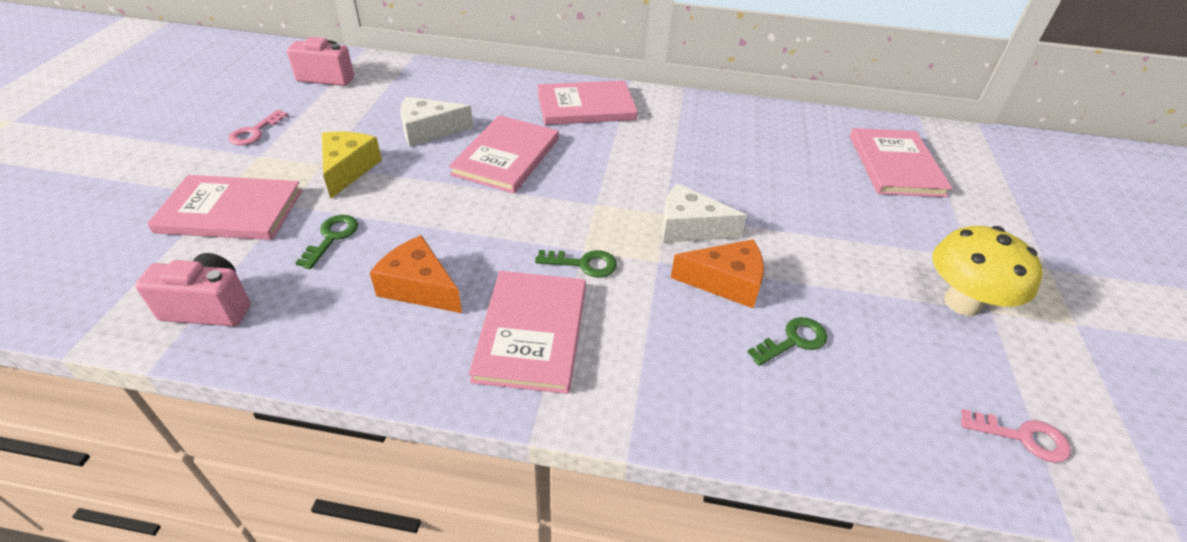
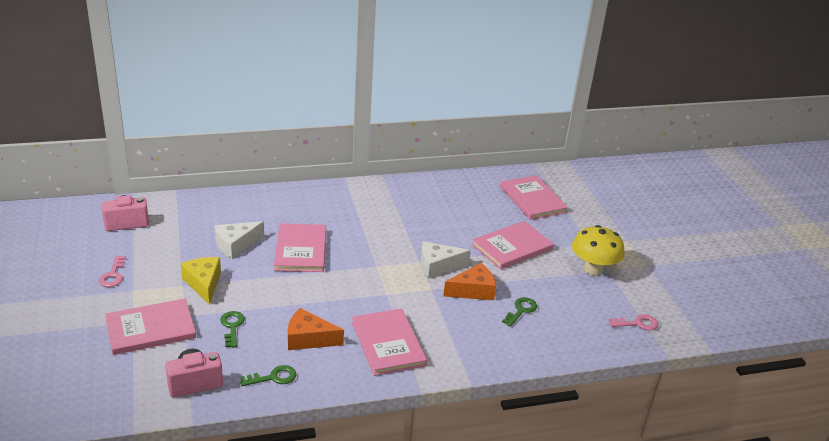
camera: 25 degrees left, 10 degrees down
green key [535,250,617,278] -> green key moved to [240,365,296,386]
pink book [537,80,638,125] -> pink book moved to [472,221,554,269]

